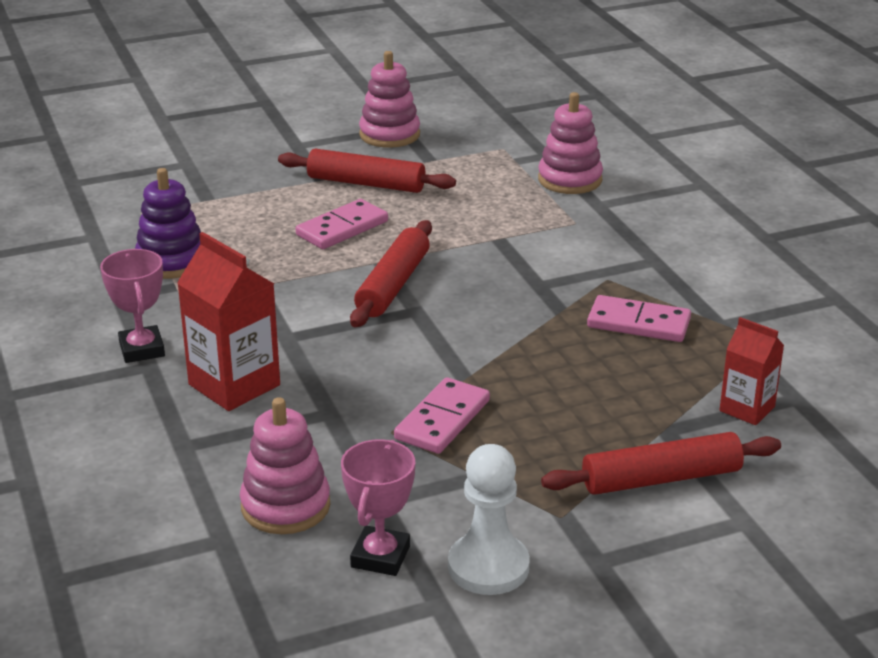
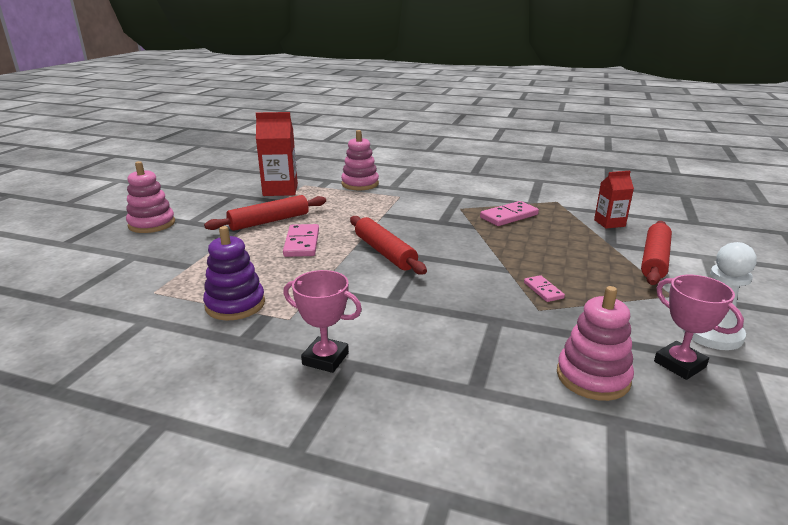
camera: 50 degrees left, 5 degrees down
red carton [177,232,280,411] -> red carton moved to [256,112,298,196]
pink stacking toy [359,51,420,148] -> pink stacking toy moved to [126,161,175,233]
pink domino [394,377,490,454] -> pink domino [524,275,565,302], size x0.58

